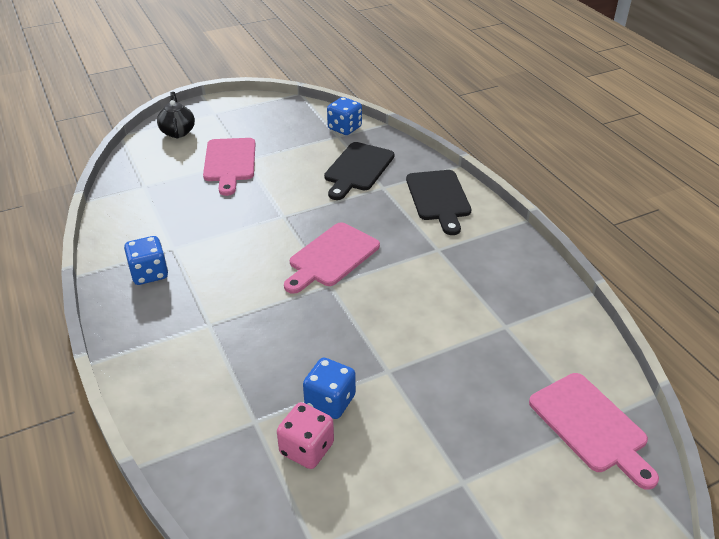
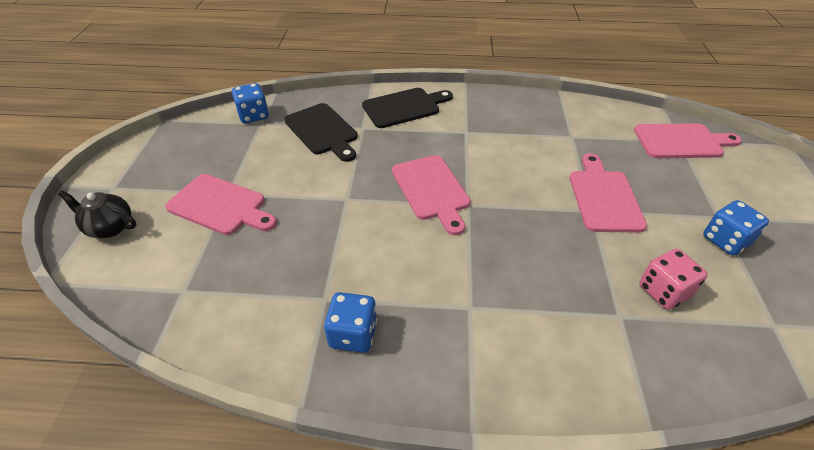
camera: 60 degrees left, 5 degrees up
blue dice [303,357,356,419] -> blue dice moved to [703,200,769,255]
black cutting board [406,170,471,235] -> black cutting board turned 45 degrees counterclockwise [362,88,453,128]
none -> pink cutting board [570,154,647,233]

